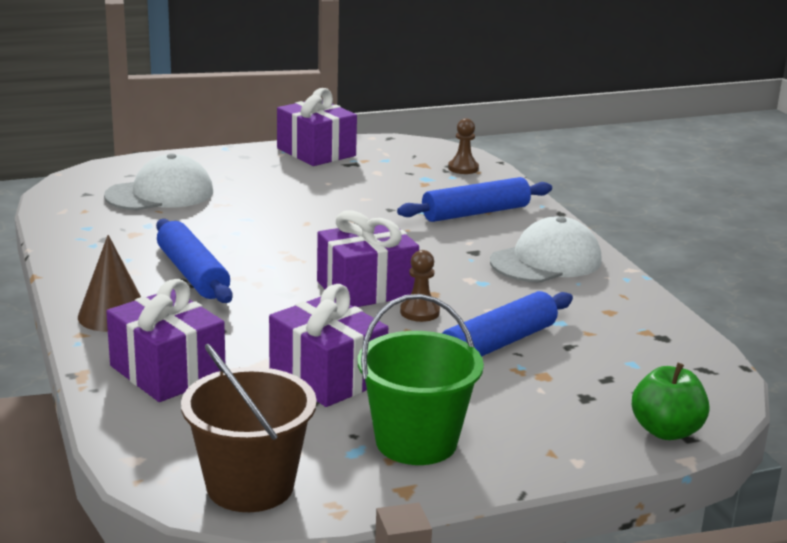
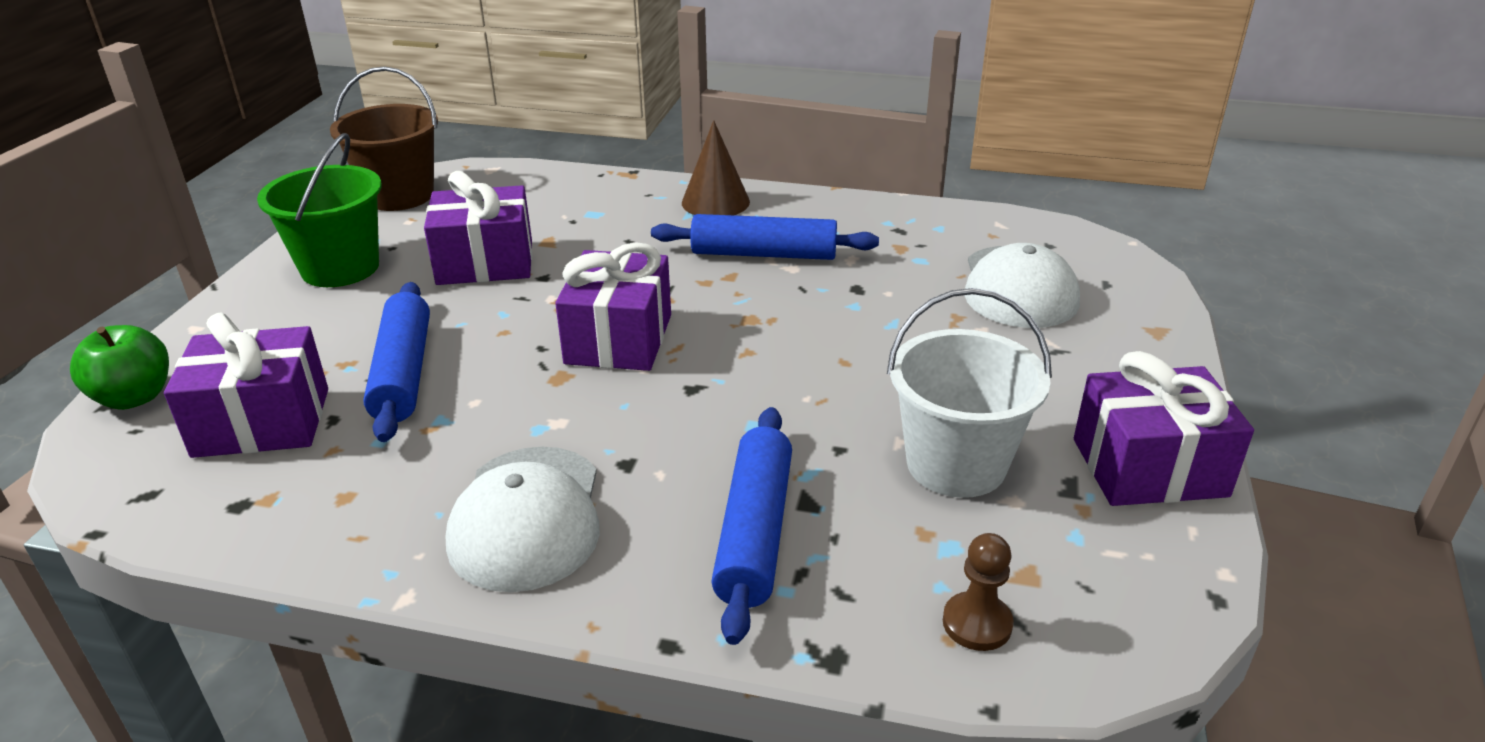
camera: 125 degrees right, 10 degrees up
purple gift [106,279,225,402] -> purple gift moved to [164,313,328,458]
brown pawn [400,250,440,322] -> none
none -> white bucket [887,288,1052,498]

